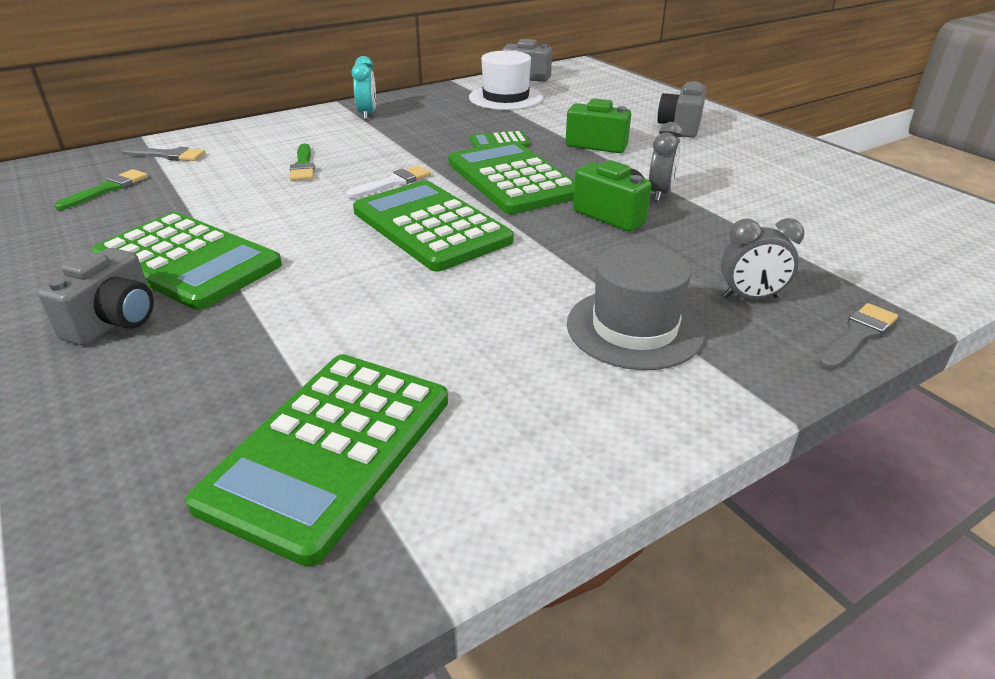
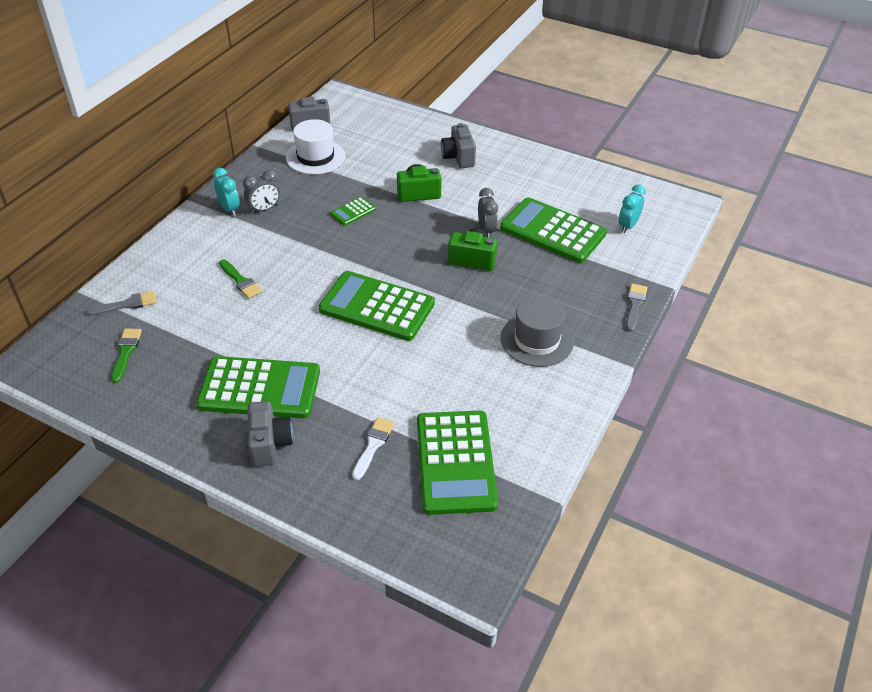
camera: 30 degrees left, 10 degrees up
white brush [346,165,431,198] -> white brush moved to [352,417,394,480]
green calculator [448,141,575,214] -> green calculator moved to [500,197,607,263]
grey clock [721,218,805,299] -> grey clock moved to [243,170,280,214]
none -> turquoise clock [619,185,646,233]

